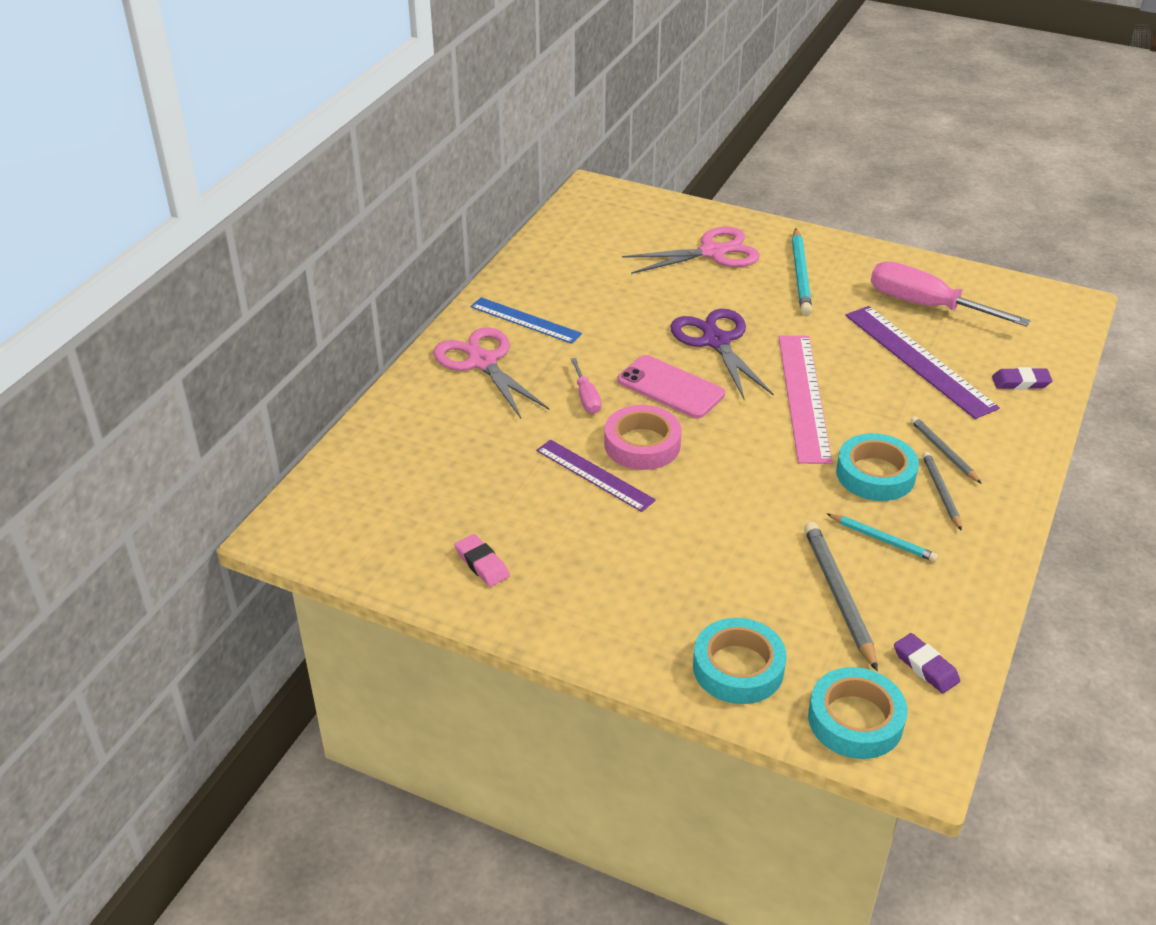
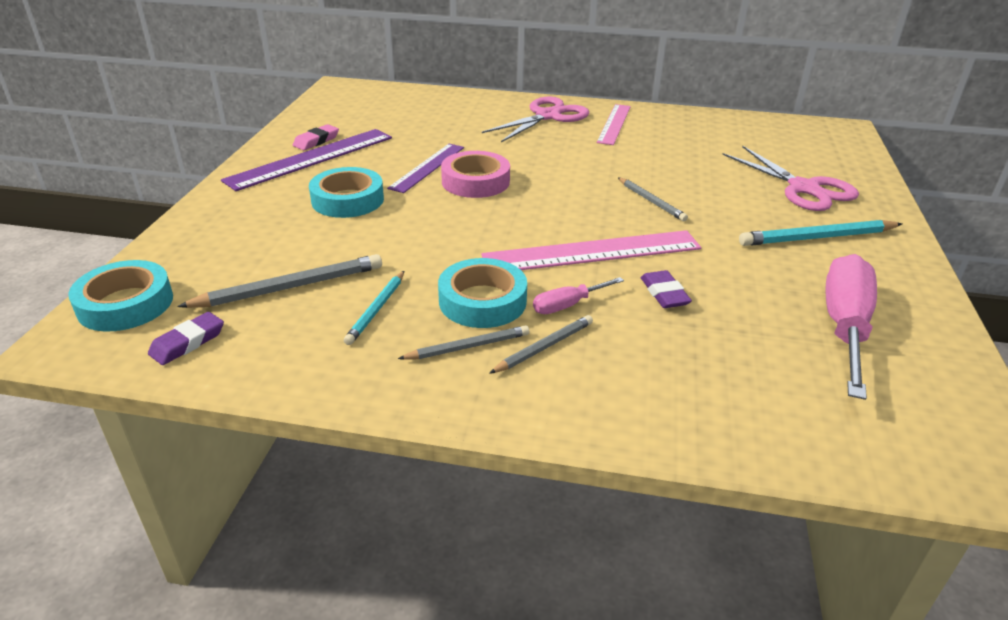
camera: 75 degrees right, 5 degrees down
blue ruler [470,297,582,344] -> pink ruler [597,104,631,145]
pink screwdriver [571,358,601,414] -> pink screwdriver moved to [533,277,624,314]
pink phone [617,355,725,419] -> none
purple scissors [670,309,774,400] -> grey pencil [618,177,688,221]
turquoise tape [693,618,786,704] -> turquoise tape moved to [309,167,384,218]
purple ruler [845,306,1000,419] -> purple ruler moved to [221,129,392,191]
purple eraser [992,367,1053,390] -> purple eraser moved to [641,270,692,308]

